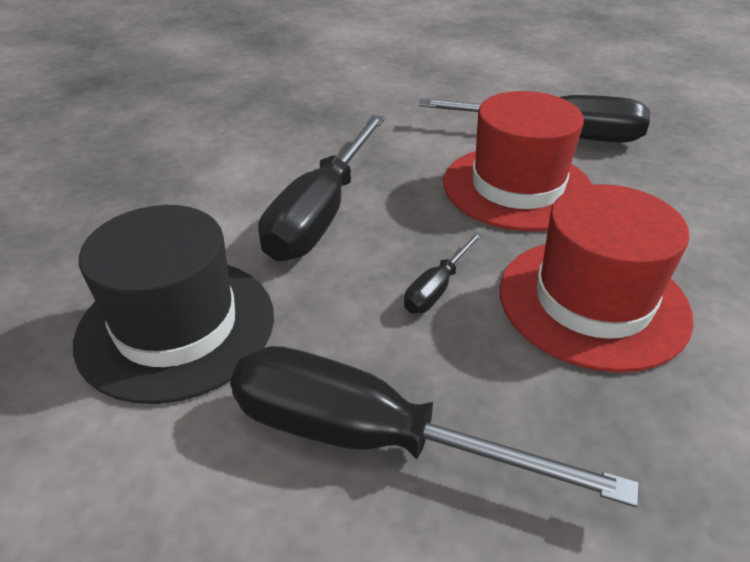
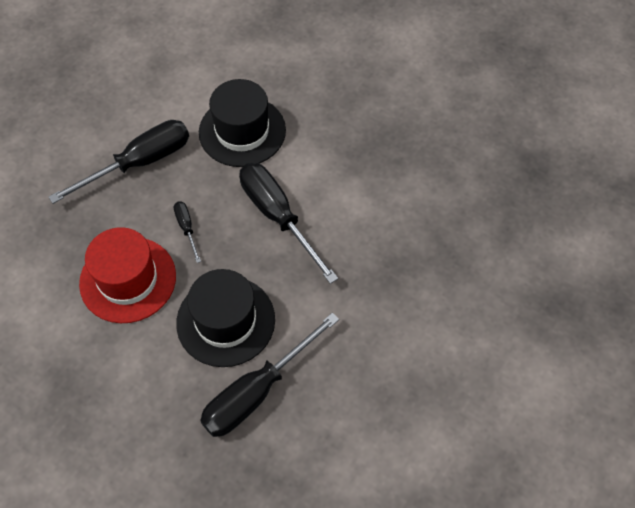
camera: 125 degrees right, 20 degrees up
red hat [444,91,592,231] -> black hat [176,269,275,367]

